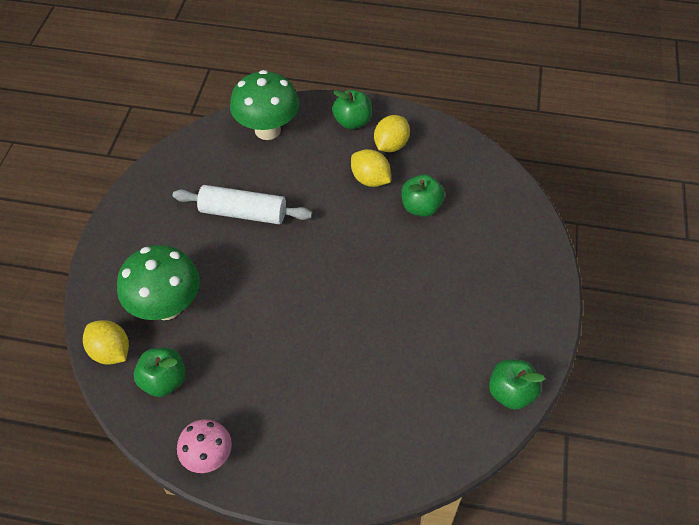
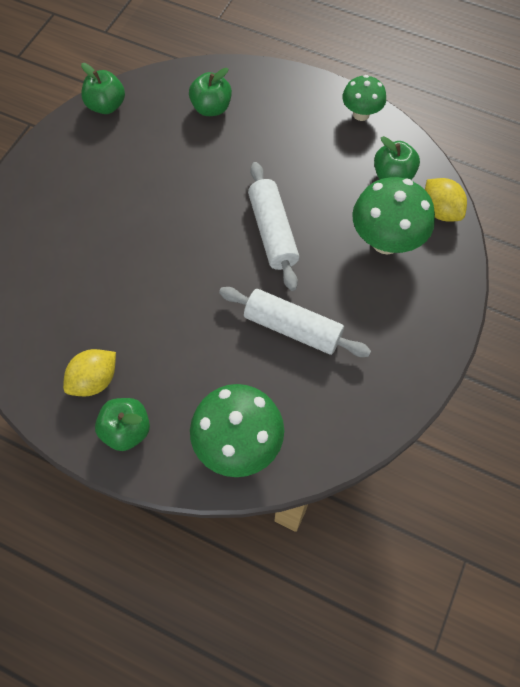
camera: 165 degrees left, 10 degrees up
pink mushroom [177,419,232,473] -> green mushroom [342,75,386,121]
yellow lemon [351,149,391,187] -> none
green apple [401,174,445,217] -> green apple moved to [189,68,232,116]
none -> white rolling pin [248,162,299,291]

